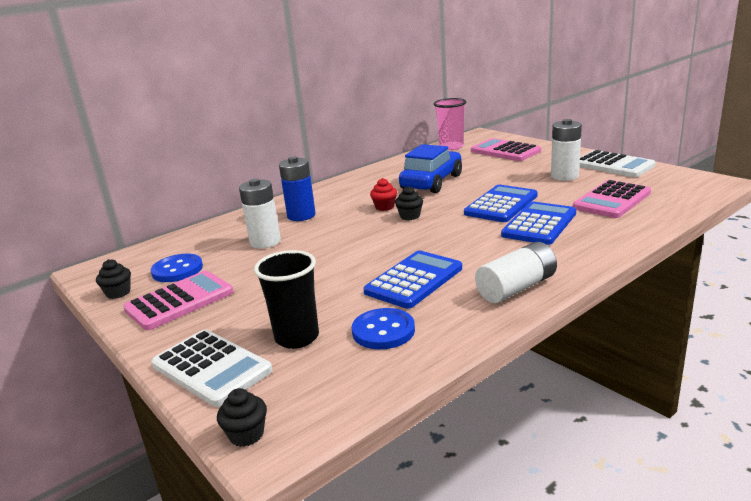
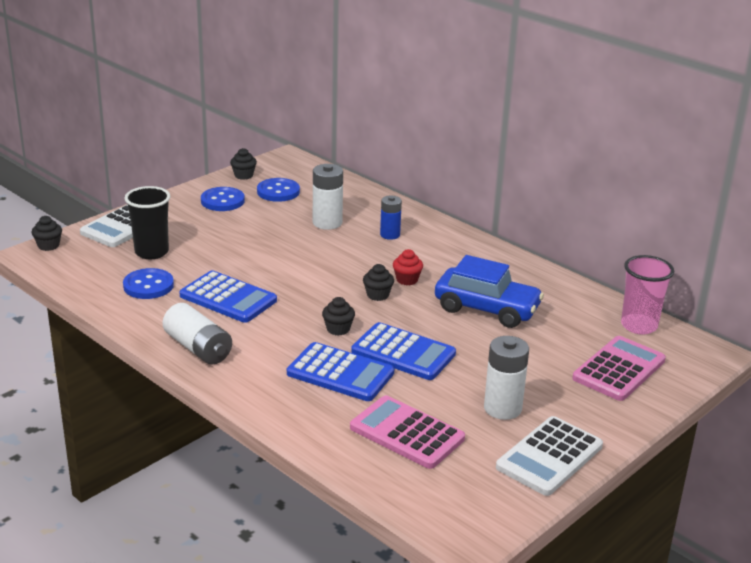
camera: 80 degrees right, 5 degrees up
pink calculator [123,271,234,330] -> blue button [201,187,245,211]
blue battery [279,156,316,221] -> blue battery [380,196,402,240], size x0.66
none -> black cupcake [322,297,355,336]

